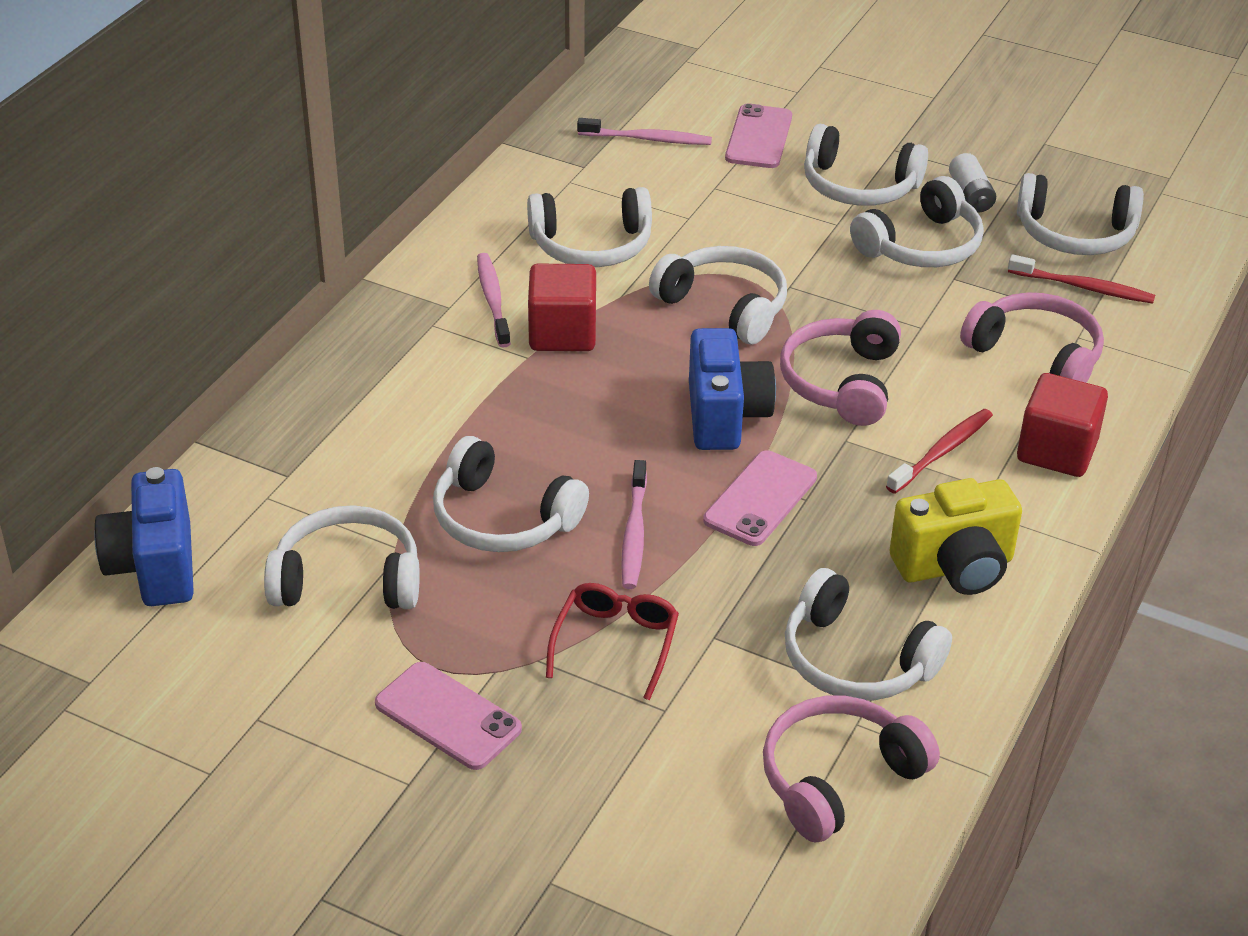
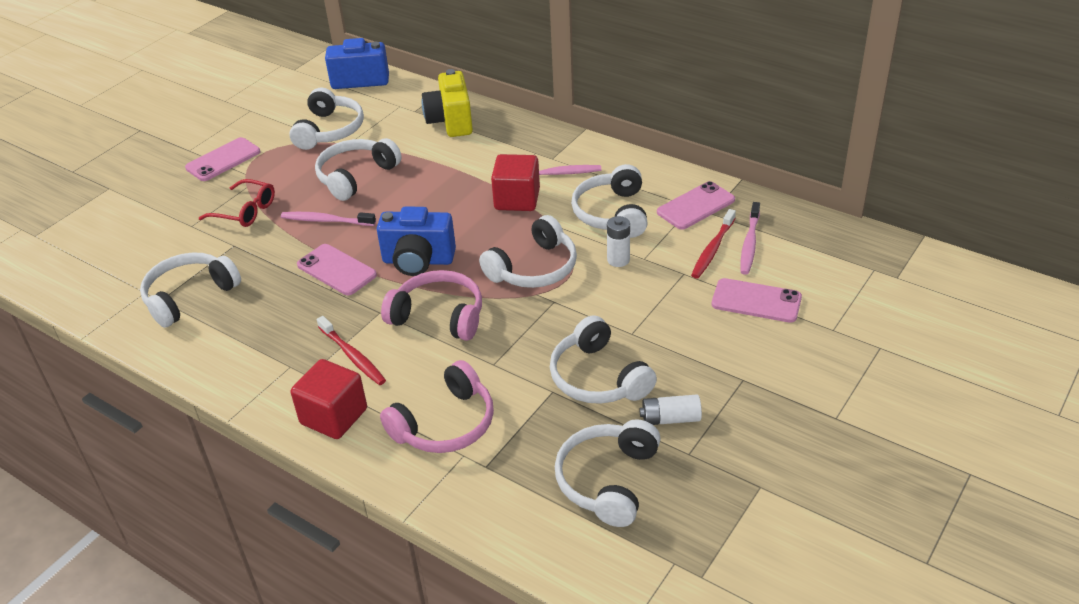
camera: 100 degrees right, 0 degrees up
pink headphones [763,696,940,843] -> none
white headphones [804,124,928,206] -> none
yellow camera [890,478,1022,595] -> yellow camera moved to [422,69,473,137]
red toothbrush [1008,254,1155,304] -> red toothbrush moved to [691,209,736,279]
none -> white battery [607,216,630,267]
none -> pink phone [657,181,735,230]

